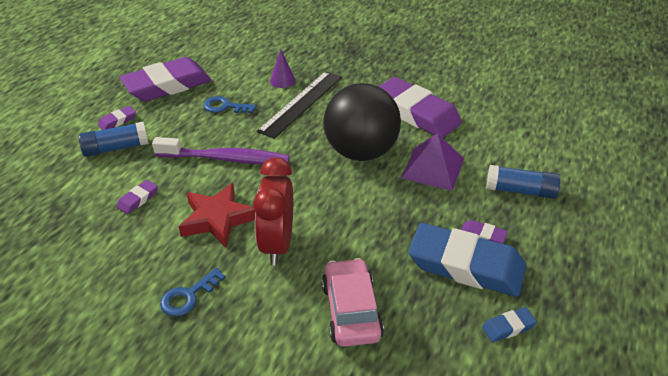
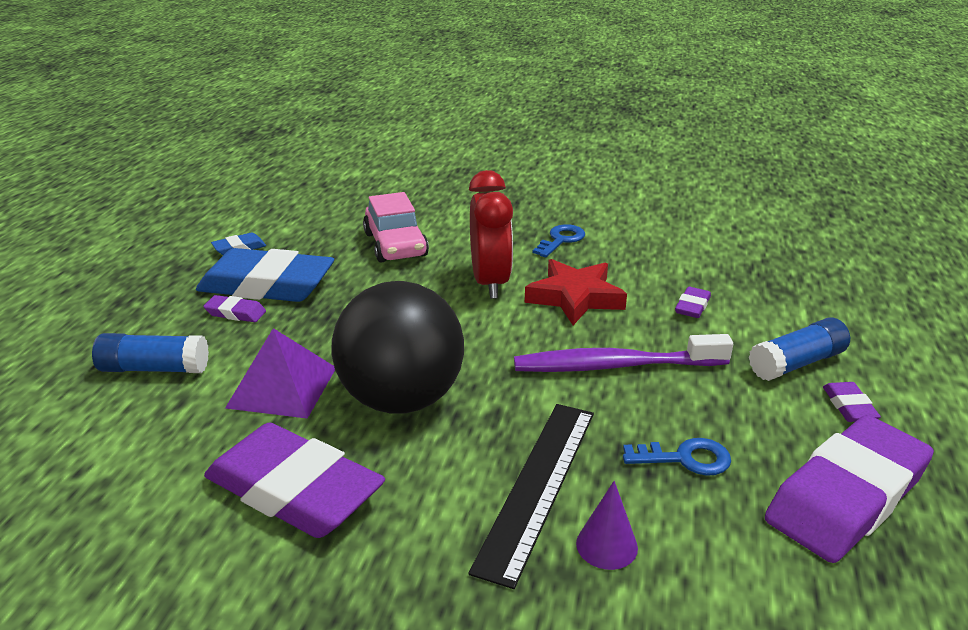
camera: 170 degrees right, 10 degrees down
purple eraser [98,106,136,130] -> purple eraser turned 45 degrees counterclockwise [823,382,881,422]

